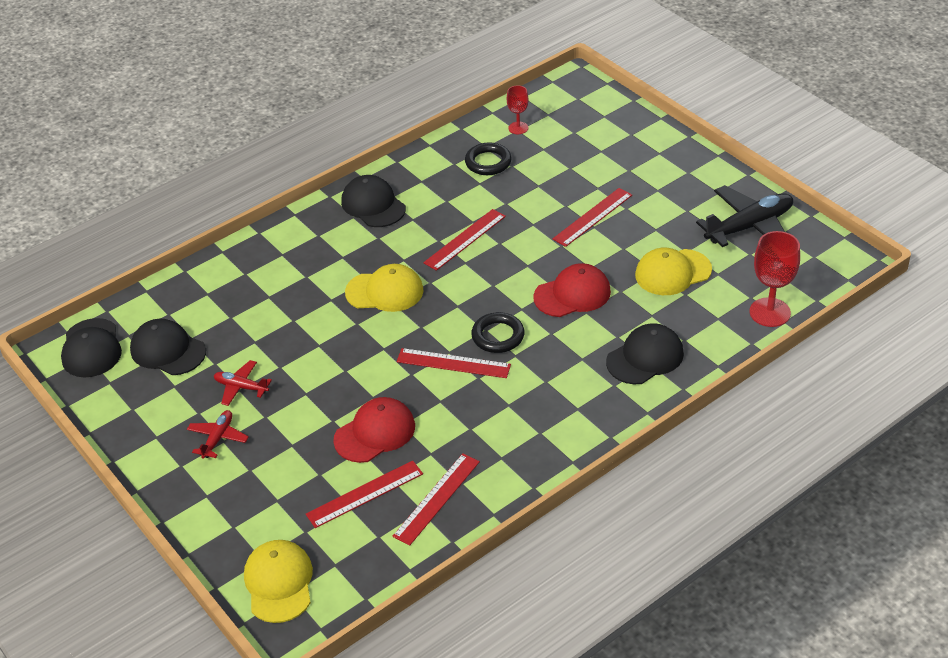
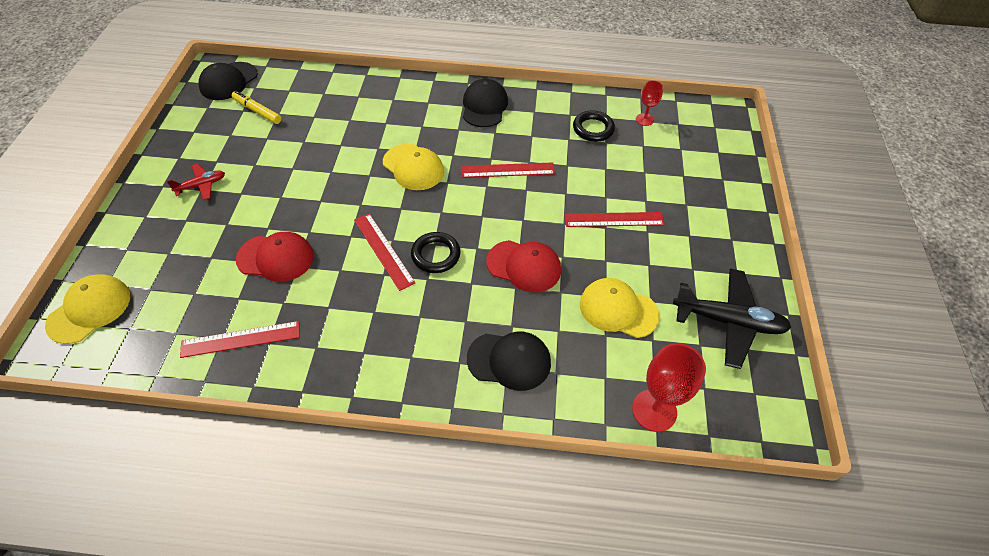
camera: 40 degrees right, 10 degrees up
black cap [130,319,206,375] -> yellow marker [231,91,282,124]
red plane [214,360,272,406] -> none
red ruler [306,460,423,528] -> none

